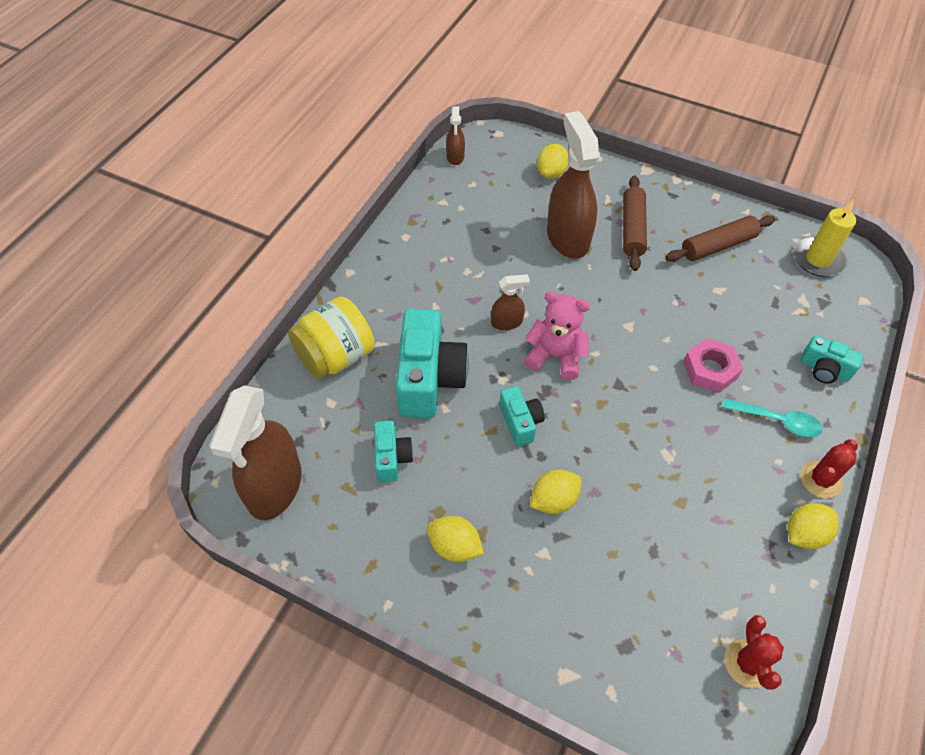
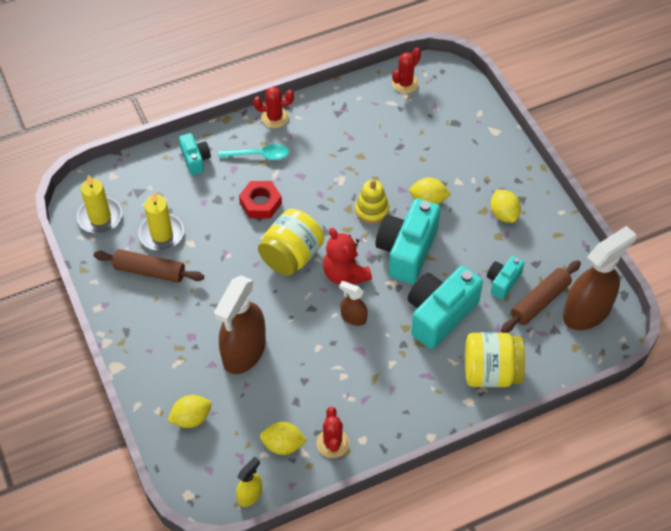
camera: 140 degrees left, 0 degrees up
brown spray bottle [446,107,465,165] -> yellow spray bottle [236,456,262,507]
turquoise camera [499,386,545,446] -> turquoise camera [376,198,440,284], size x1.90
pink teddy bear [524,291,590,380] -> red teddy bear [323,228,372,285]
brown rolling pin [623,175,647,271] -> brown rolling pin moved to [501,260,581,333]
pink nut [683,338,743,393] -> red nut [239,181,282,219]
turquoise spoon [721,398,823,437] -> turquoise spoon turned 120 degrees clockwise [219,144,289,160]
yellow lemon [787,503,839,549] -> yellow lemon moved to [260,422,307,455]
none -> yellow candle [138,192,184,250]
none -> yellow jar [258,209,324,276]
none -> red cactus [316,407,349,458]
none -> yellow stacking toy [355,179,389,224]

